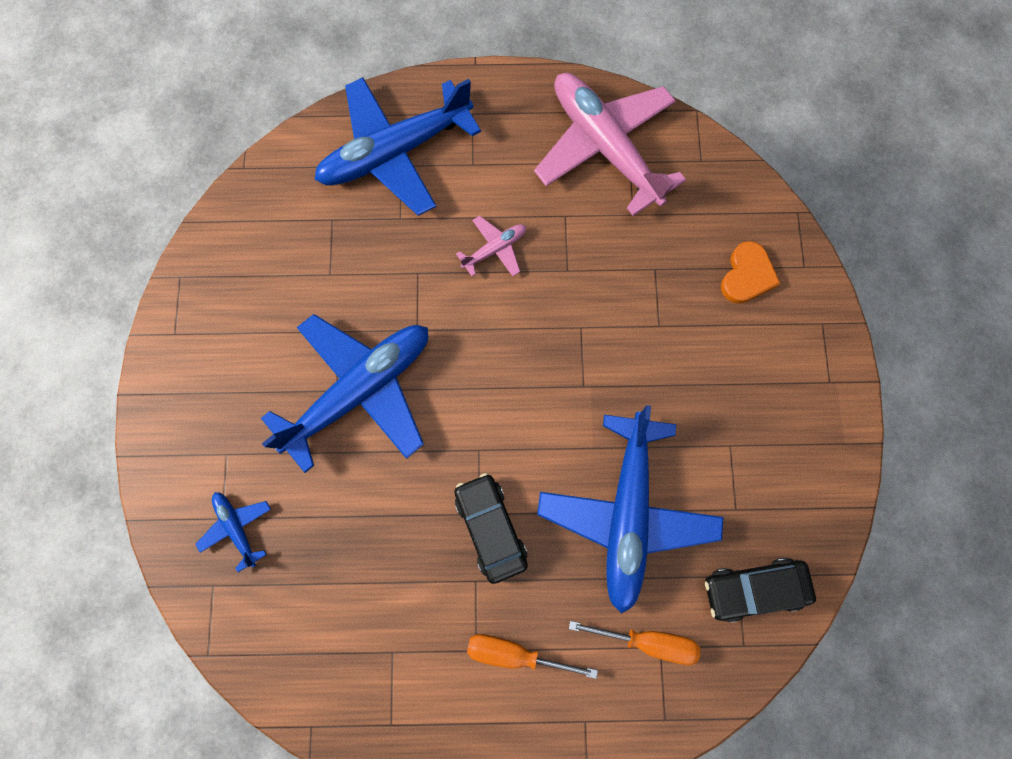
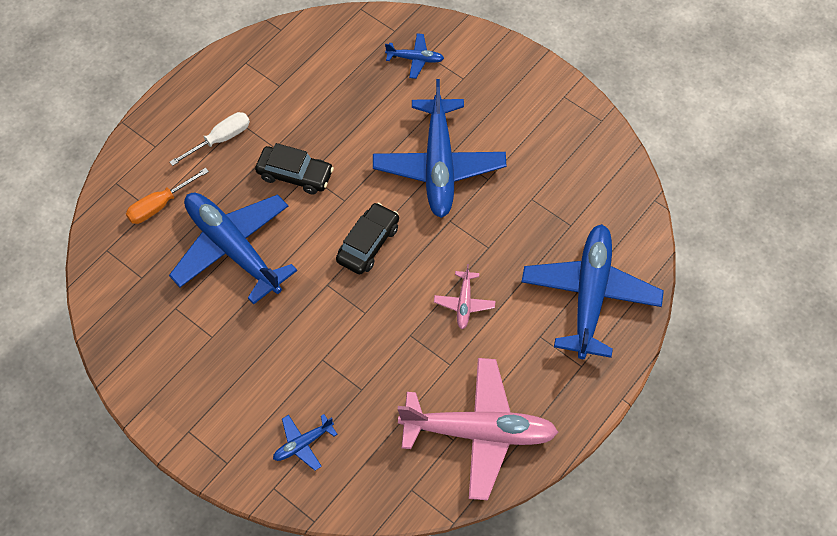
camera: 130 degrees right, 15 degrees down
orange screwdriver [467,634,598,679] -> white screwdriver [170,112,250,166]
black car [705,558,816,622] -> black car moved to [336,202,399,274]
orange heart [721,241,780,304] -> blue plane [273,414,338,471]

